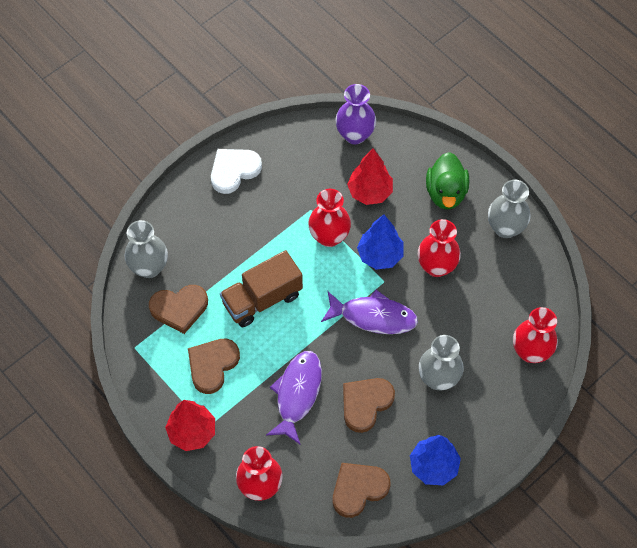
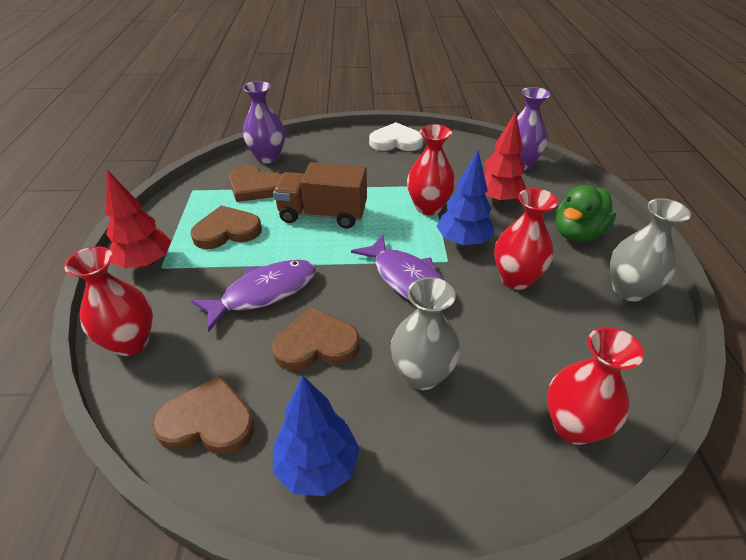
camera: 40 degrees right, 20 degrees down
grey vase [124,220,168,278] -> purple vase [243,81,285,164]

